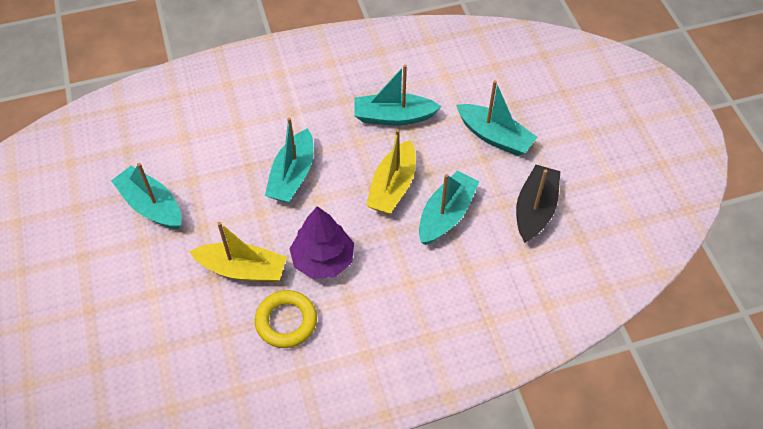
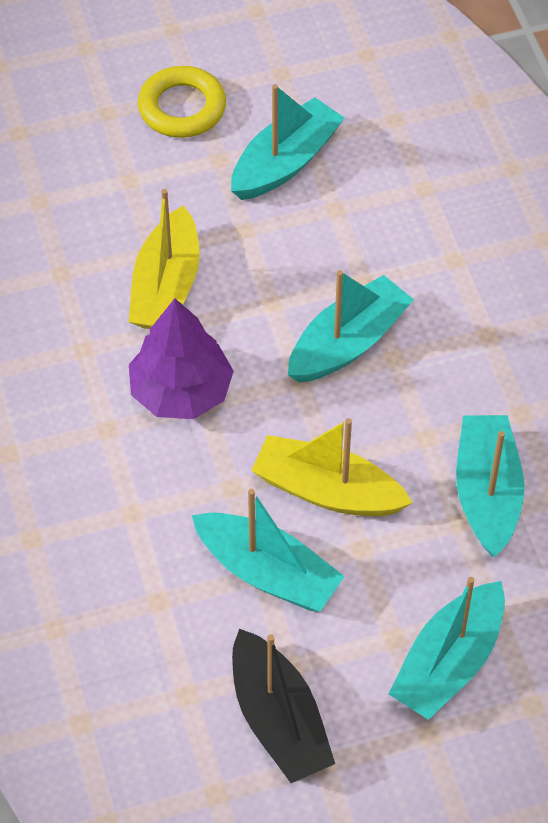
camera: 90 degrees right, 0 degrees up
yellow ring [255,290,317,348] -> yellow ring moved to [138,66,226,138]
turquoise boat [265,118,313,203] -> turquoise boat turned 120 degrees clockwise [288,270,414,383]
black boat [516,165,561,243] -> black boat turned 45 degrees clockwise [232,629,335,783]

